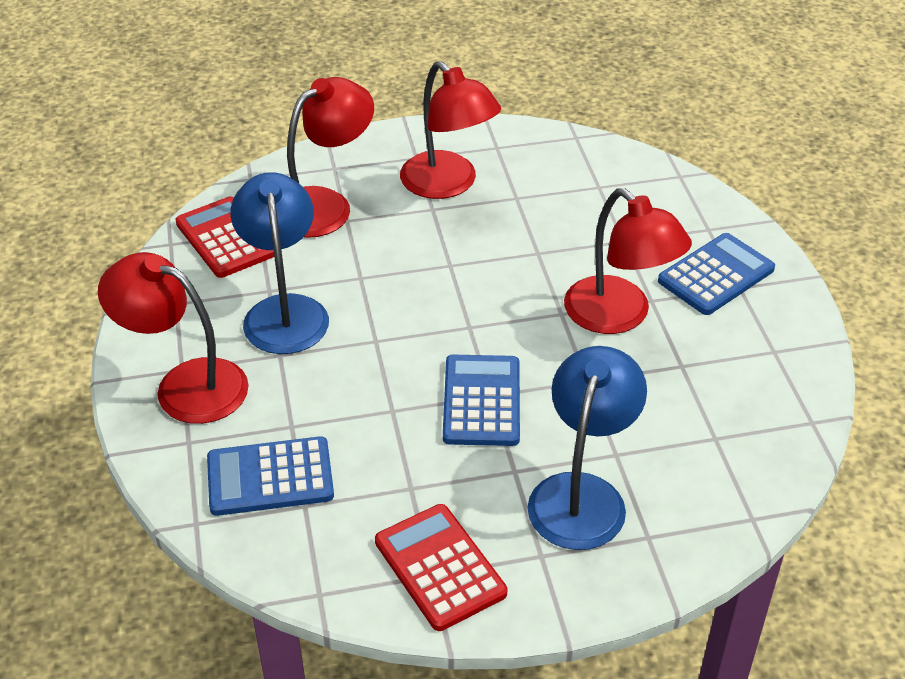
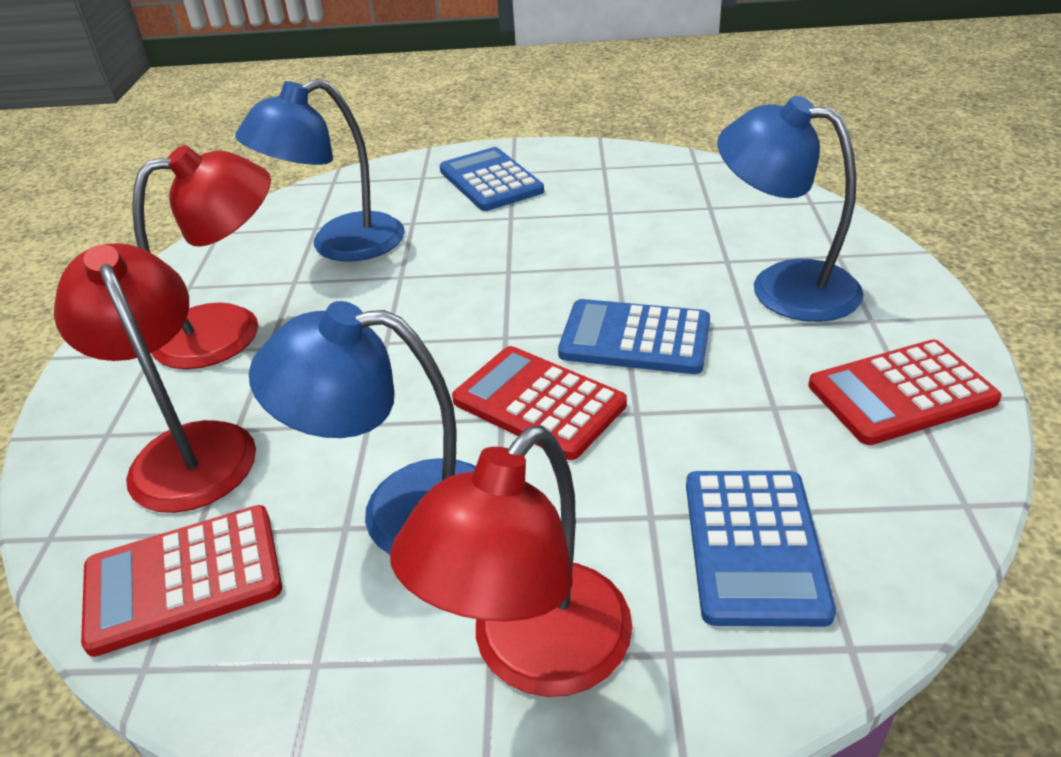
camera: 75 degrees left, 5 degrees down
red lamp [564,188,692,334] -> none
none -> blue lamp [235,79,405,262]
none -> red calculator [452,346,627,460]

